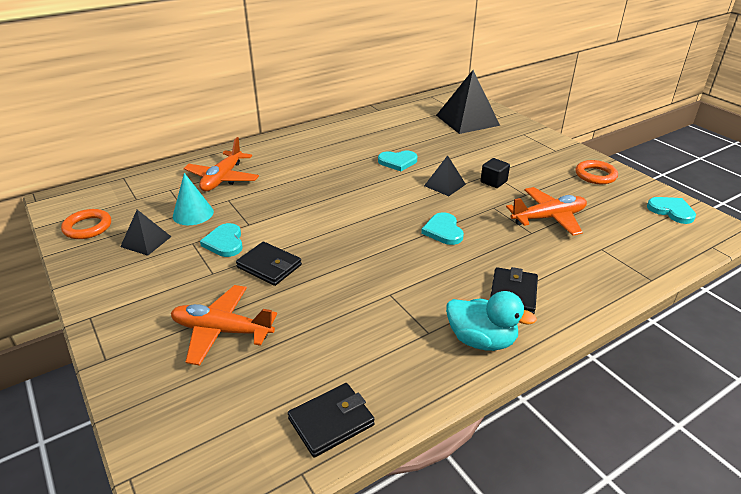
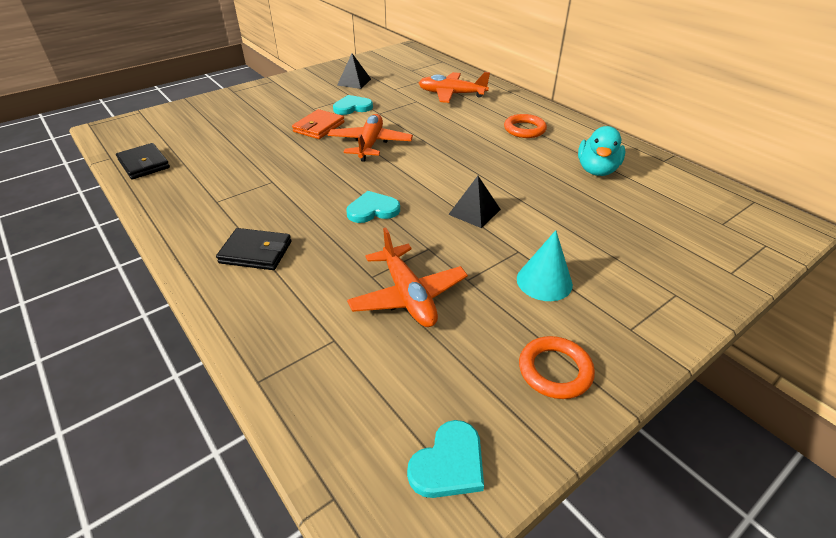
camera: 85 degrees right, 5 degrees up
orange ring [61,209,111,239] -> orange ring moved to [504,114,547,138]
orange plane [171,285,277,366] -> orange plane moved to [328,114,413,162]
turquoise cone [173,173,214,225] -> turquoise cone moved to [517,230,573,301]
black wallet [236,242,302,286] -> orange wallet [292,109,345,139]
turquoise heart [378,151,418,171] -> none
black pyramid [436,70,500,134] -> none
turquoise duck [446,291,537,351] -> turquoise duck moved to [578,126,625,176]
black cube [481,158,510,188] -> none

